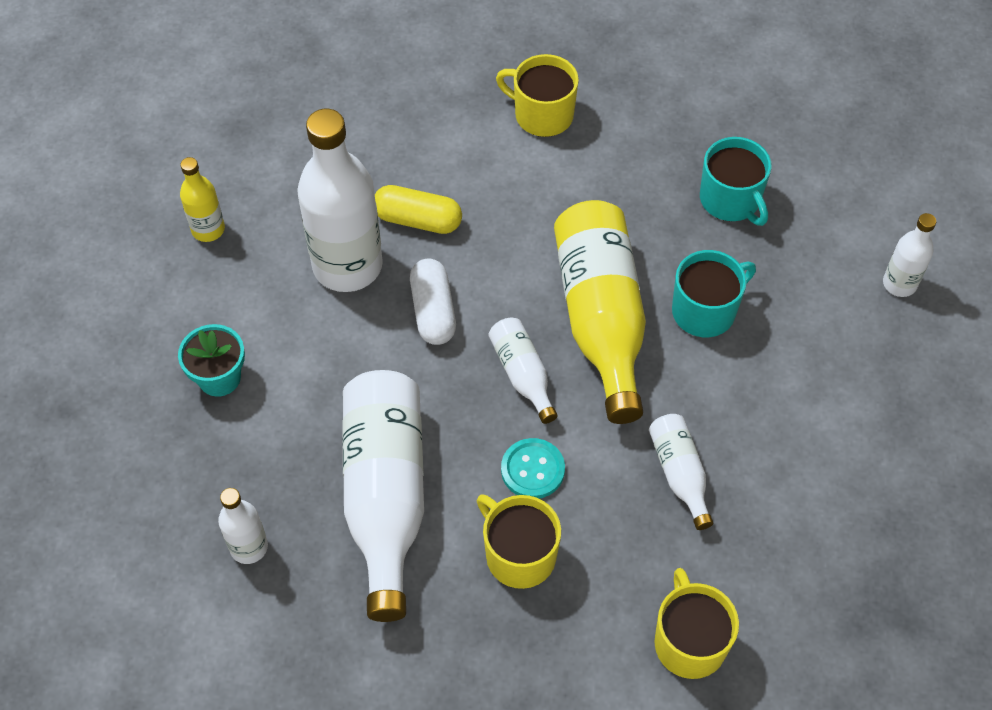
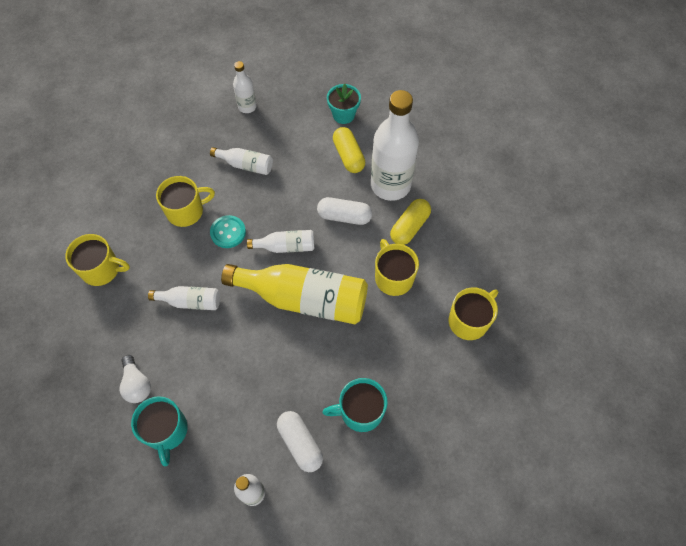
camera: 110 degrees right, 5 degrees up
yellow bottle [180,157,225,242] -> none
white bottle [342,370,424,622] -> white bottle [210,147,273,175], size x0.49
turquoise mug [672,250,756,337] -> turquoise mug moved to [131,396,188,467]
none -> white light bulb [120,355,151,403]
none -> white capsule [277,411,323,472]
none -> yellow capsule [333,127,365,173]
none -> yellow mug [375,239,419,296]

